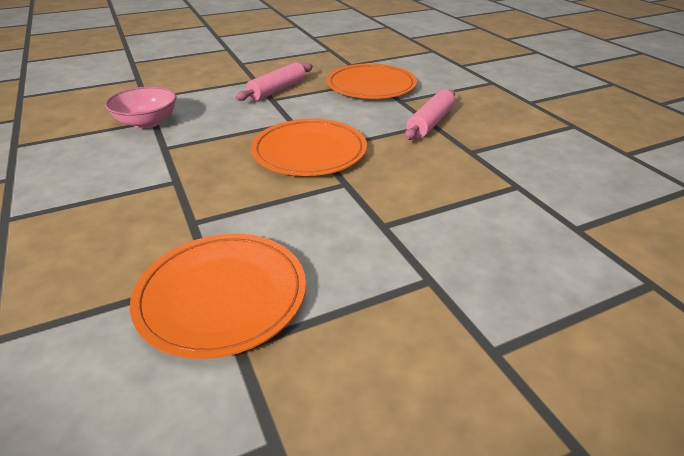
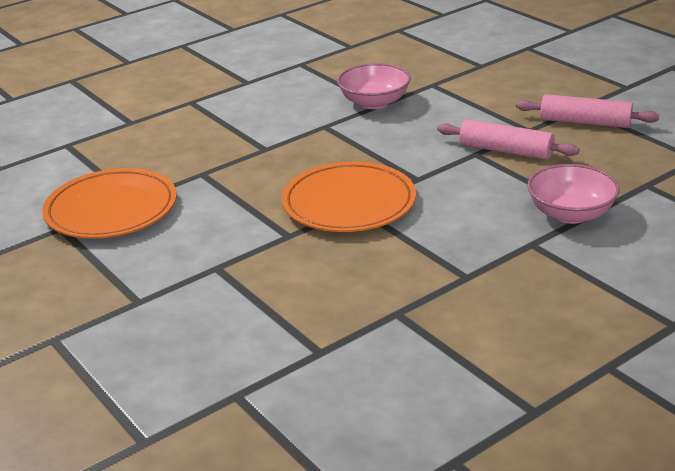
camera: 80 degrees right, 5 degrees down
orange plate [327,64,417,99] -> pink bowl [527,164,619,224]
pink rolling pin [404,90,455,140] -> pink rolling pin moved to [516,94,659,128]

